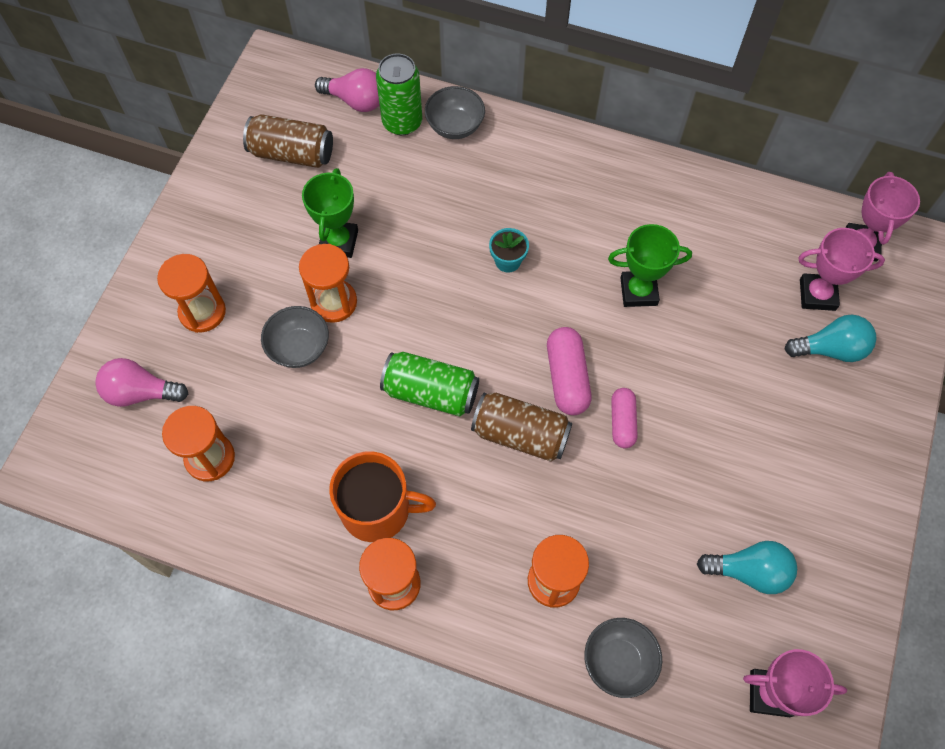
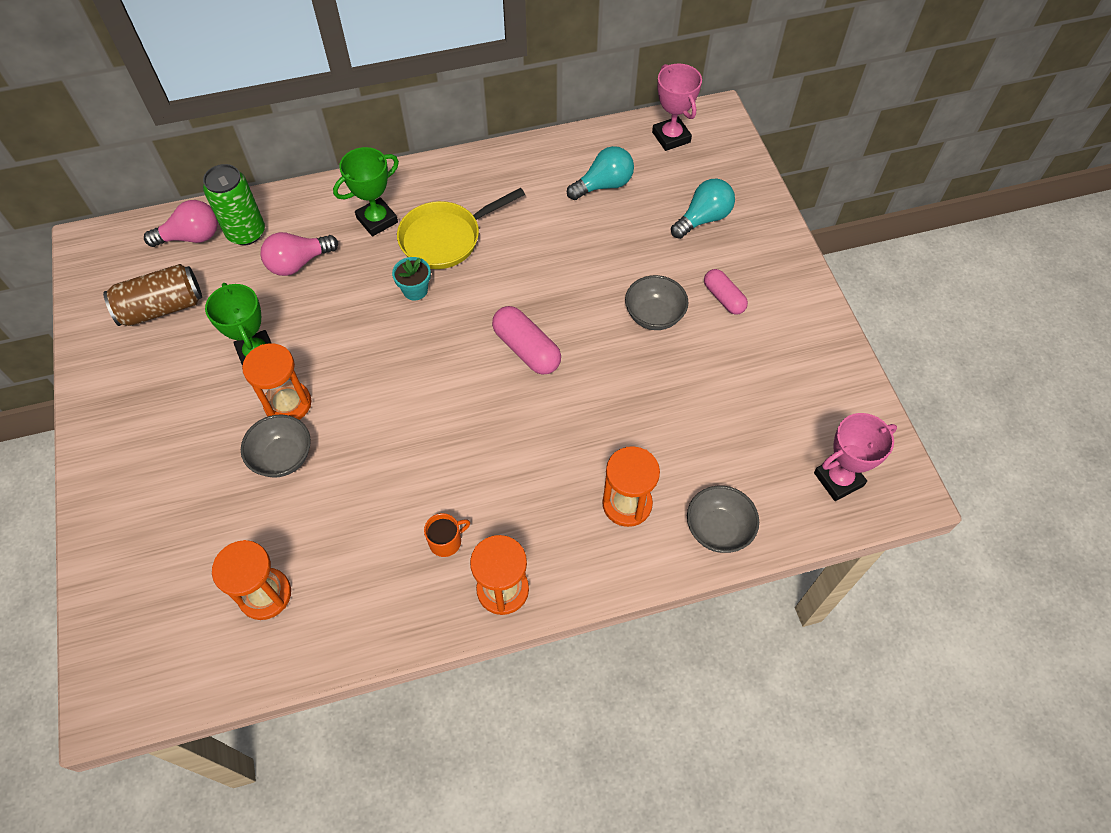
camera: 35 degrees left, 5 degrees down
pink light bulb [95,358,188,407] -> pink light bulb moved to [260,232,338,276]
orange hourglass [157,254,226,333] -> none
orange mug [329,451,436,542] -> orange mug [424,513,470,557], size x0.47
green can [380,352,479,416] -> none
grey bowl [425,86,485,139] -> grey bowl moved to [625,275,688,330]
brown can [471,393,572,462] -> none
green trophy [608,224,692,307] -> green trophy moved to [333,147,399,236]
pink capsule [611,388,638,448] -> pink capsule moved to [704,269,748,315]
turquoise light bulb [697,541,797,594] -> turquoise light bulb moved to [567,146,634,200]
pink trophy [798,228,885,311] -> none
none -> yellow pan [397,188,525,269]

